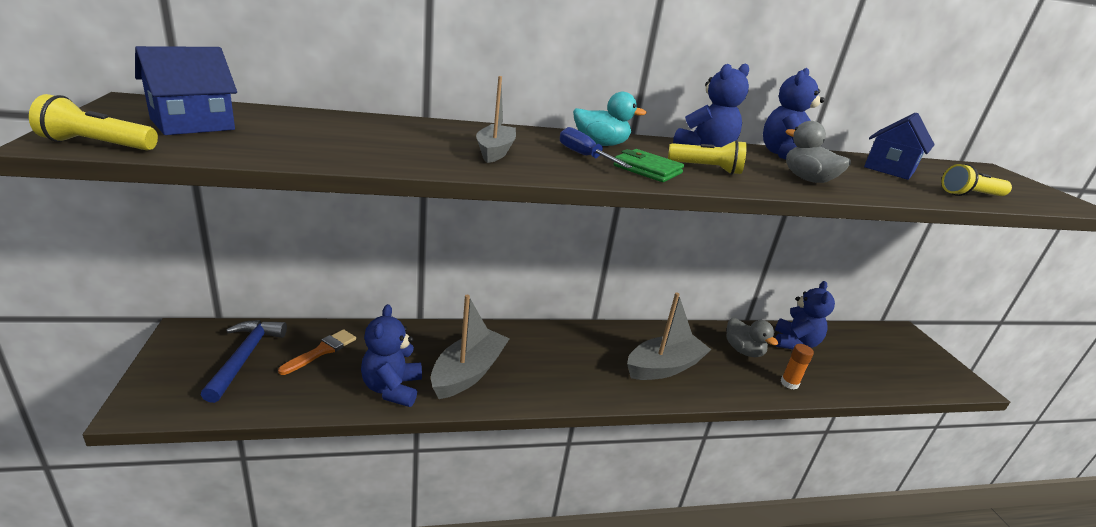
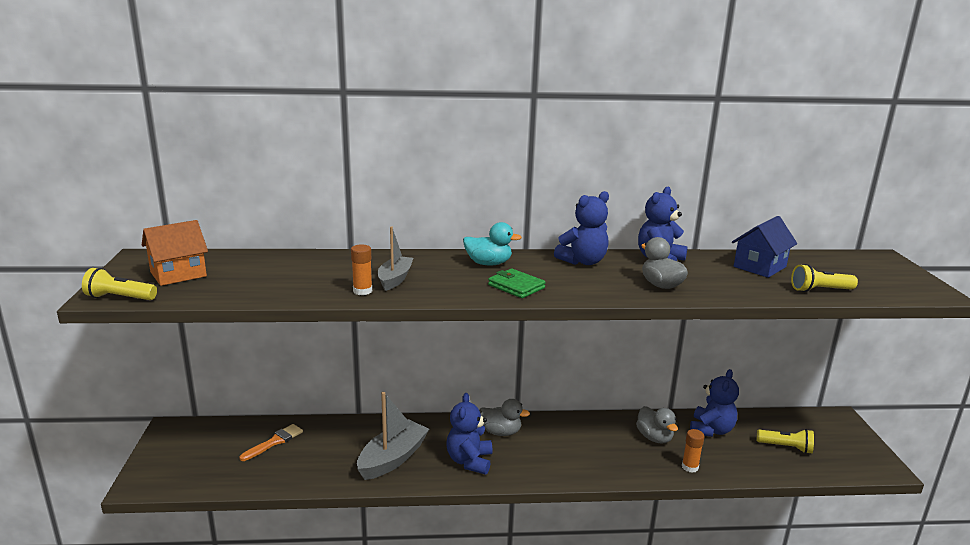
camera: 10 degrees right, 5 degrees down
blue house [135,46,237,135] -> orange house [142,220,208,286]
blue hammer [201,320,287,403] -> none
blue teddy bear [361,304,422,407] -> blue teddy bear moved to [447,393,492,475]
blue screwdriver [560,127,632,168] -> none
grey boat [627,292,711,380] -> none
yellow flashlight [668,140,747,175] -> yellow flashlight moved to [757,429,814,454]
none -> orange glue stick [351,244,372,295]
none -> grey duck [479,399,530,436]

